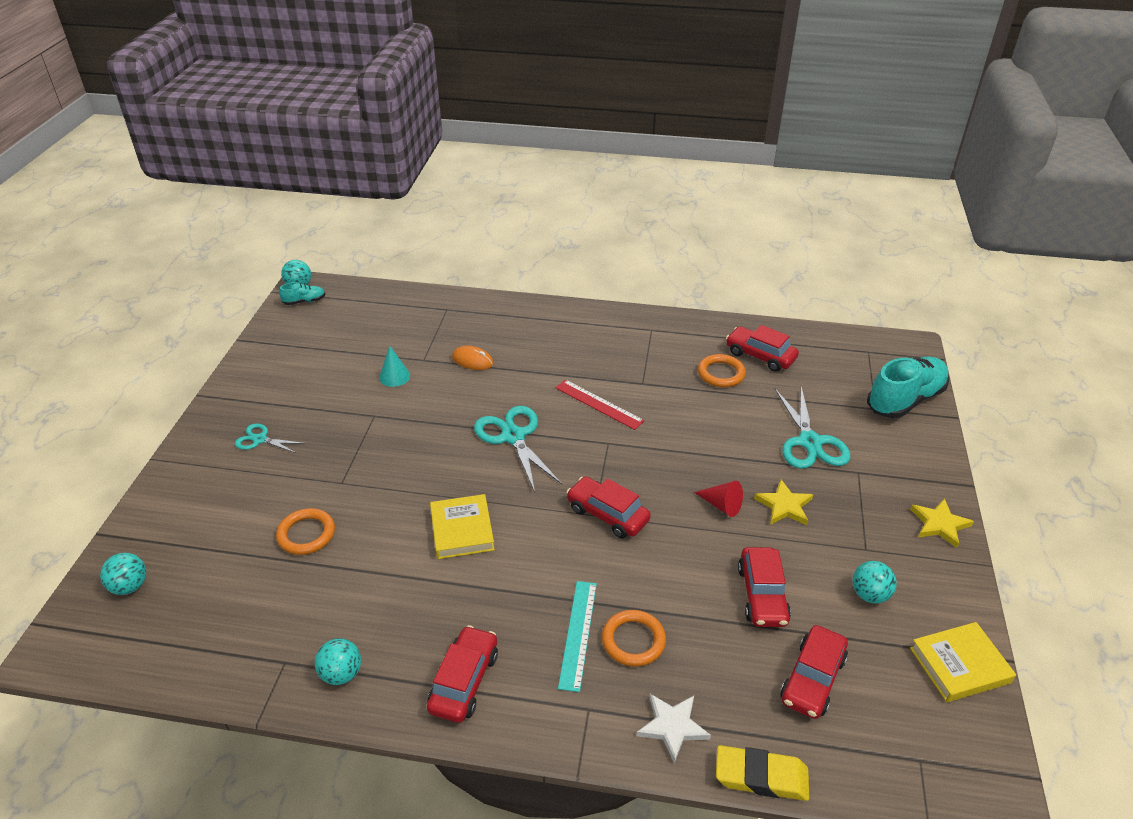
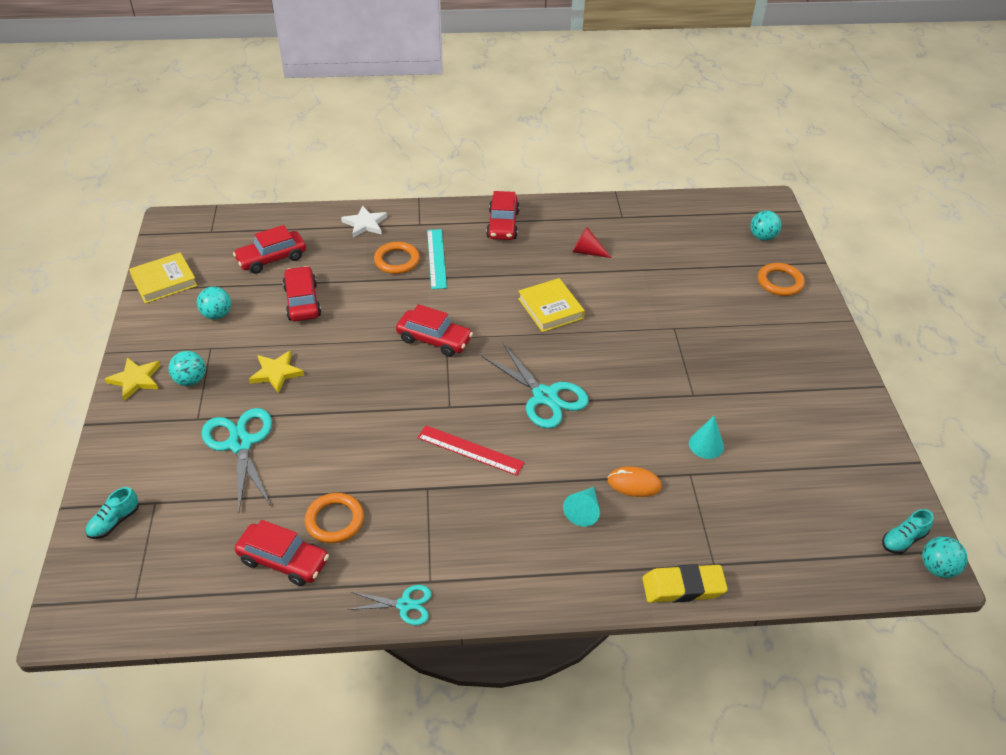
camera: 165 degrees right, 5 degrees up
turquoise scissors [235,424,305,453] -> turquoise scissors moved to [348,585,431,625]
orange ring [276,508,335,555] -> orange ring moved to [758,263,805,296]
turquoise ball [315,638,361,685] -> turquoise ball moved to [169,351,206,386]
red cone [694,481,743,517] -> red cone moved to [572,227,612,258]
yellow eraser [716,745,809,801] -> yellow eraser moved to [642,564,728,603]
red car [780,625,848,719] -> red car turned 135 degrees counterclockwise [233,225,306,274]
turquoise shoe [867,357,949,418] -> turquoise shoe [86,487,139,539], size x0.46
none -> turquoise cone [563,487,600,527]

